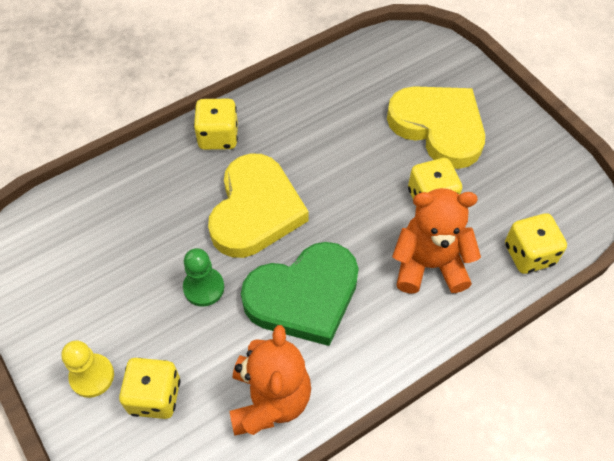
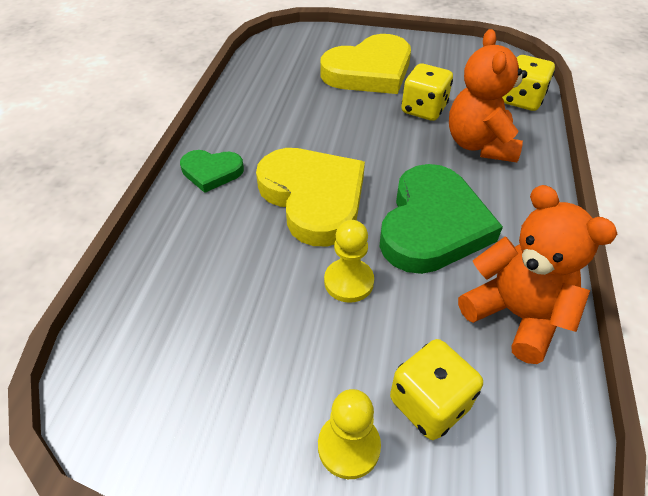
camera: 45 degrees left, 10 degrees down
green pawn [183,248,224,307] -> yellow pawn [324,220,374,303]
yellow dice [194,99,238,150] -> green heart [180,150,244,193]
yellow heart [387,86,485,169] -> yellow heart turned 150 degrees clockwise [320,34,411,94]
orange teddy bear [392,188,481,294] -> orange teddy bear turned 45 degrees counterclockwise [449,29,527,162]

